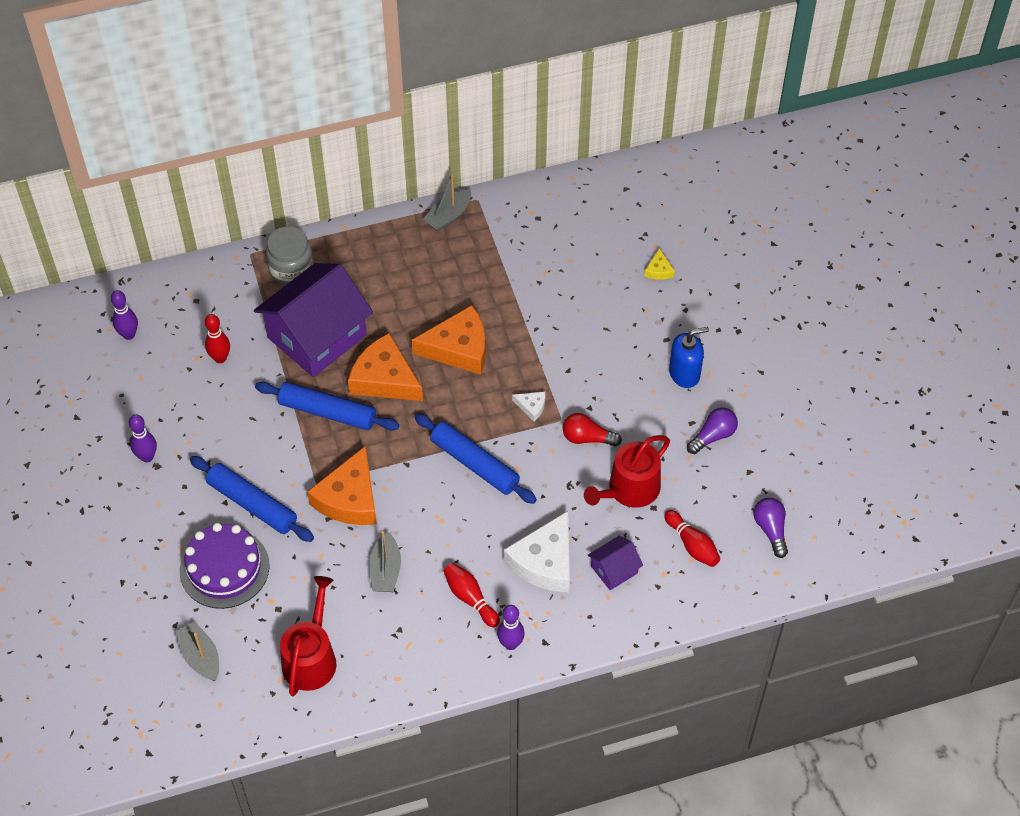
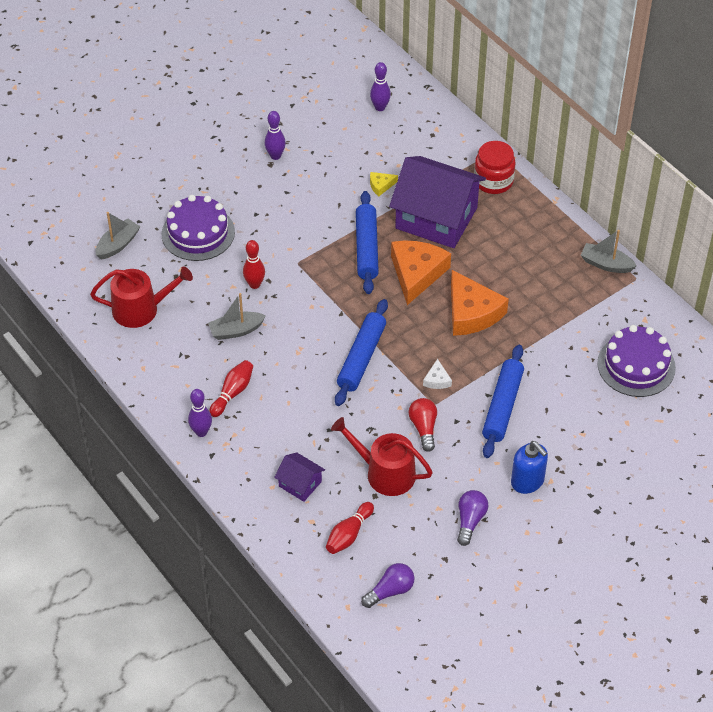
camera: 70 degrees right, 5 degrees down
blue rolling pin [190,456,314,542] -> blue rolling pin moved to [482,345,524,458]
red bowling pin [205,314,230,363] -> red bowling pin moved to [243,240,265,289]
grey jar [266,226,313,285] -> red jar [474,141,516,194]
orange cheese [307,446,377,525] -> none
white cheese [504,511,570,593] -> none
yellow cheese [645,248,675,280] -> yellow cheese moved to [370,172,398,196]
purple light bulb [687,407,738,454] -> purple light bulb turned 105 degrees counterclockwise [457,490,488,546]
none -> purple cake [597,325,676,397]

